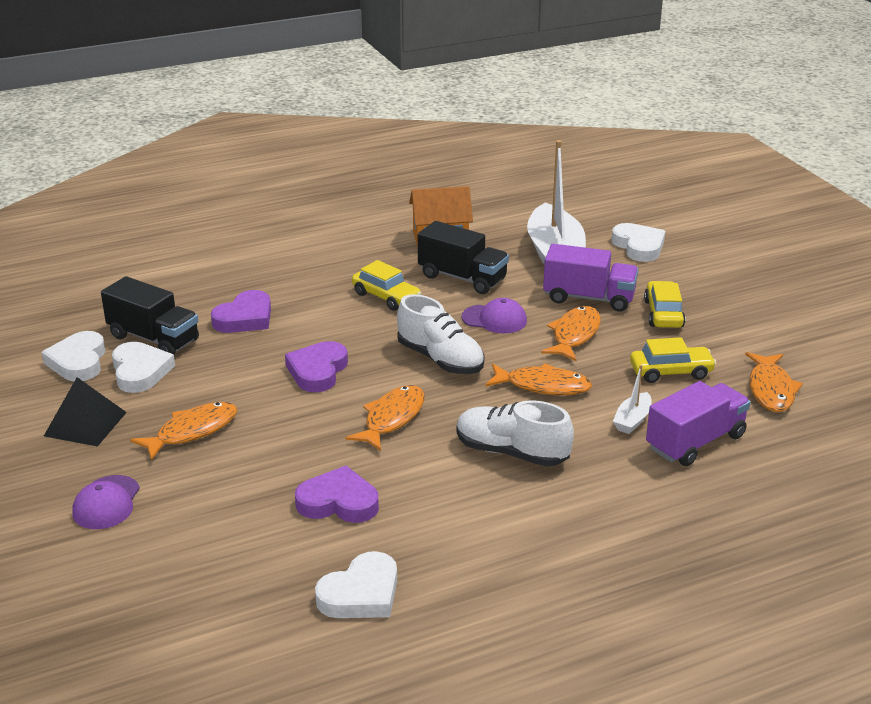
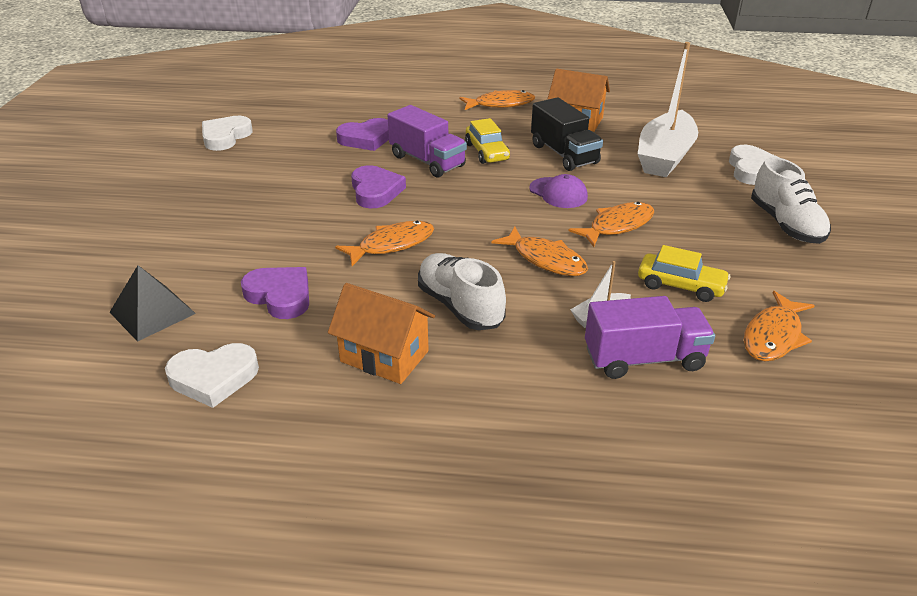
camera: 30 degrees right, 5 degrees up
black pyramid [44,377,127,447] -> black pyramid moved to [110,265,196,342]
purple cap [72,475,140,529] -> none
black truck [101,276,199,354] -> none
white heart [112,342,175,393] -> none
orange fish [130,402,238,461] -> orange fish moved to [459,90,535,110]
purple heart [285,341,348,392] -> purple heart turned 120 degrees clockwise [351,165,406,208]
white shoe [397,294,485,374] -> white shoe moved to [751,157,831,244]
purple truck [543,244,638,312] -> purple truck moved to [388,105,467,178]
yellow car [644,281,686,328] -> none
none -> orange house [328,283,435,384]

